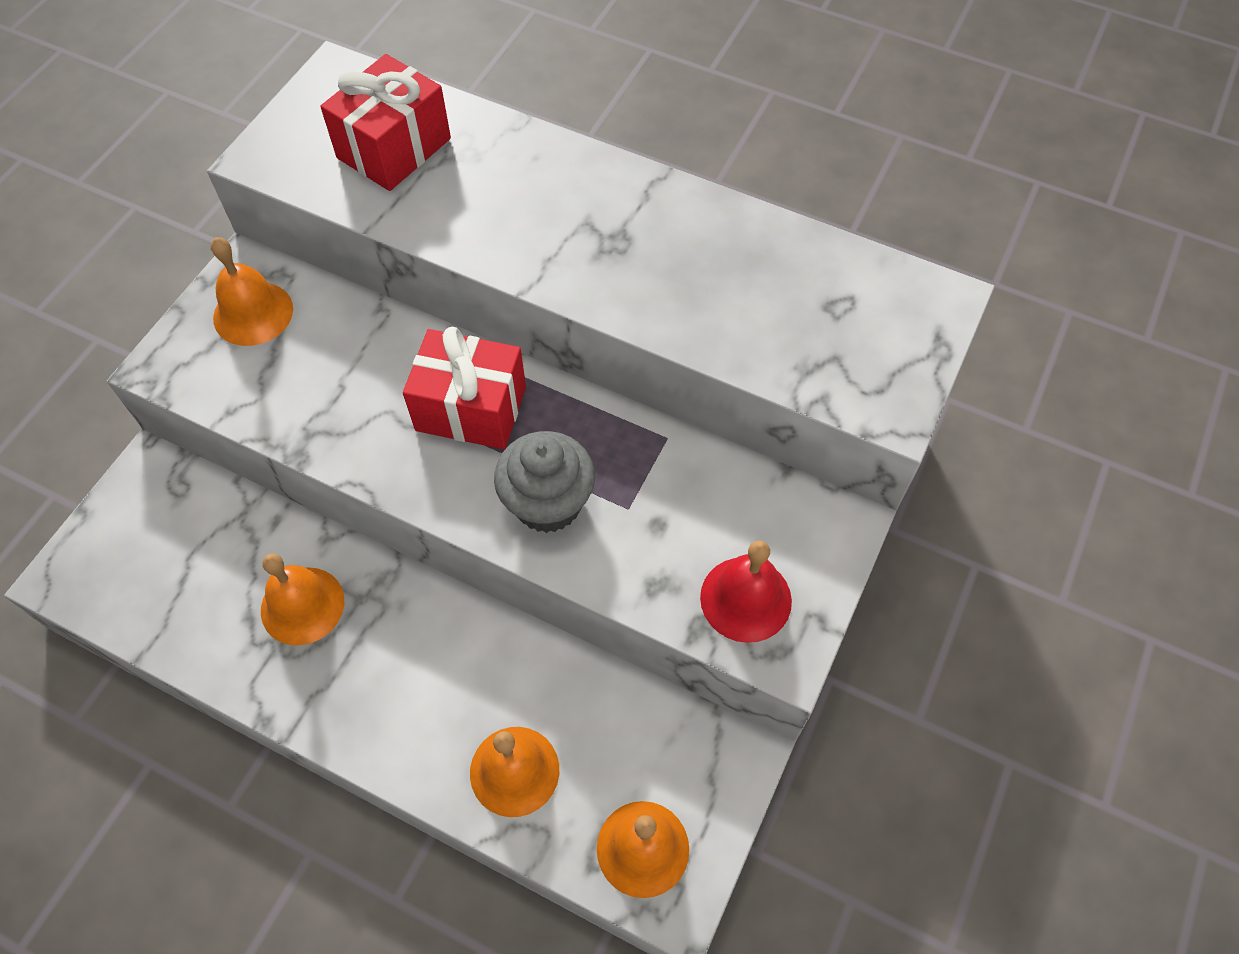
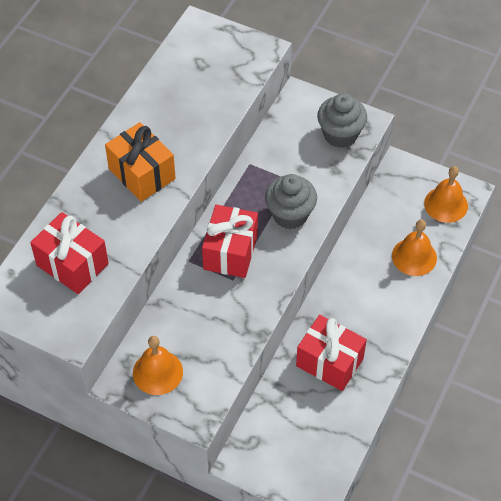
camera: 90 degrees left, 5 degrees down
orange bell [261,553,344,645] -> red gift [296,315,367,391]
red bell [700,540,792,643] -> grey cupcake [317,93,367,148]
none -> orange gift [105,122,176,202]

